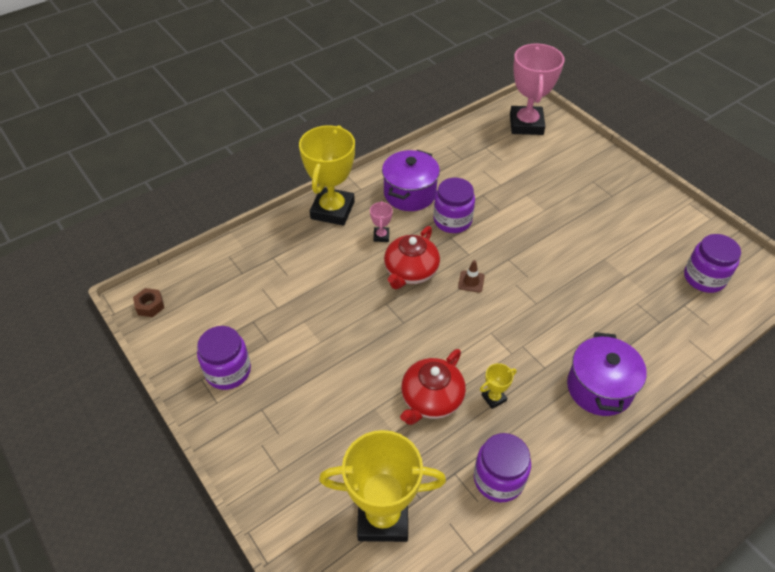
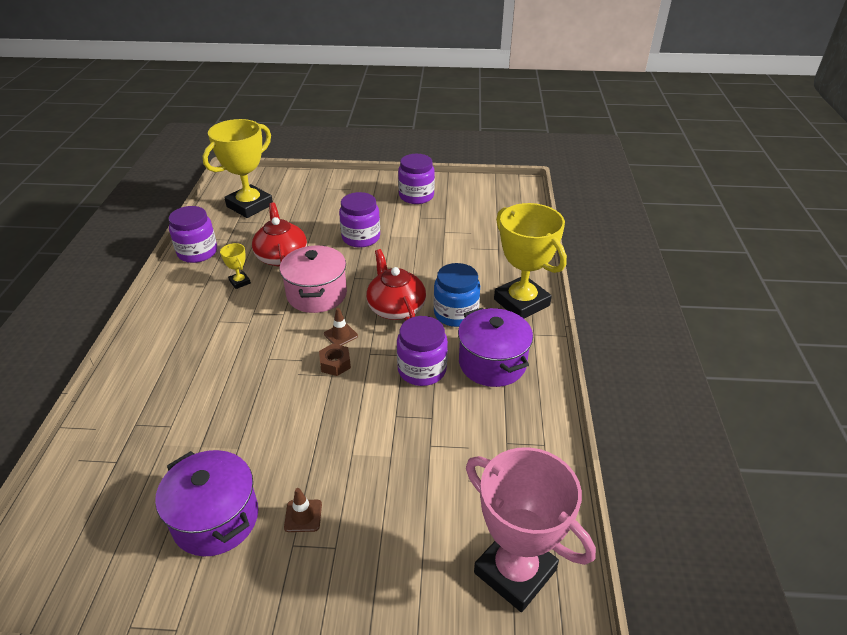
camera: 130 degrees right, 10 degrees down
brown nut [133,288,164,317] -> brown nut moved to [319,343,351,376]
pink trophy [370,201,393,242] -> blue jar [434,263,480,327]
yellow trophy [480,363,516,409] -> yellow trophy turned 45 degrees counterclockwise [220,243,251,289]
purple pot [567,332,647,416] -> purple pot moved to [155,450,258,556]
purple jar [684,234,741,293] -> purple jar moved to [339,192,380,248]
none -> pink pot [280,246,347,313]
none -> brown traffic cone [284,488,322,532]

